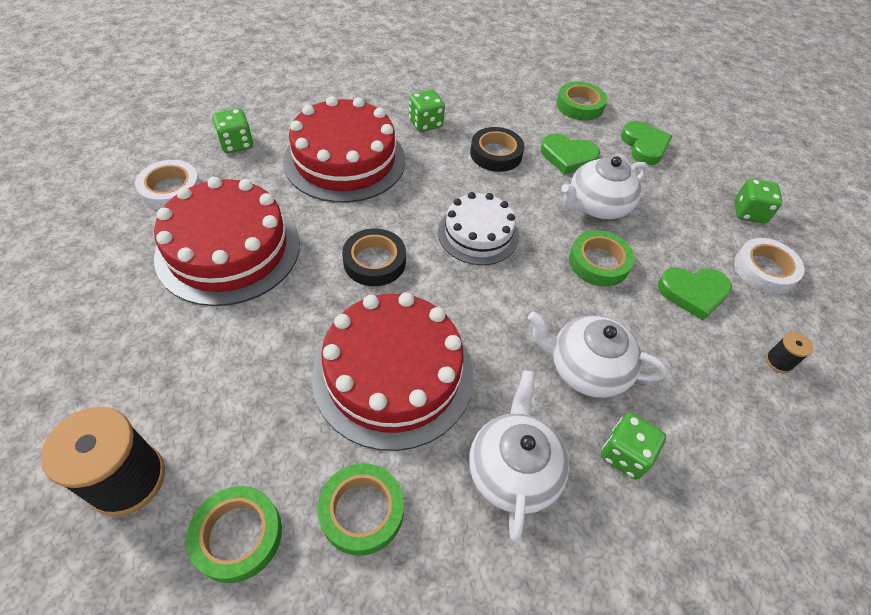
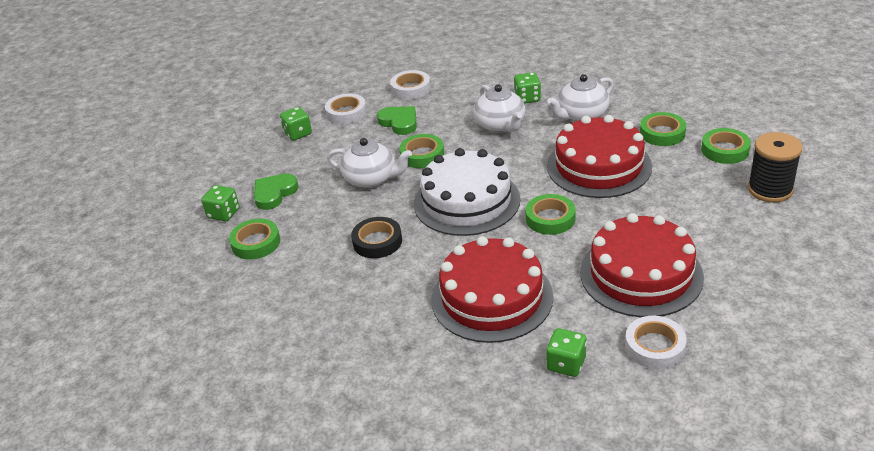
camera: 125 degrees left, 15 degrees down
black tape [342,228,406,286] -> green tape [525,194,576,235]
green dice [409,90,445,132] -> green dice moved to [201,185,239,221]
white cake [438,192,519,265] -> white cake [414,148,520,236], size x1.63
green heart [541,133,600,175] -> none
black spool [766,332,813,373] -> white tape [390,70,431,99]

